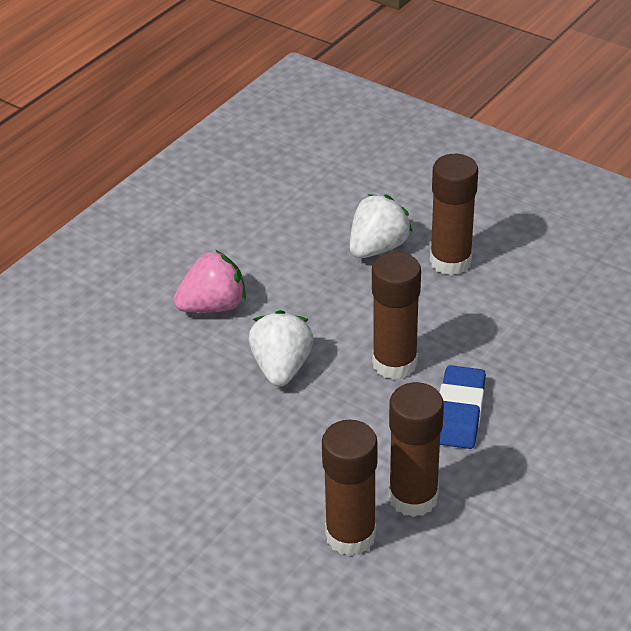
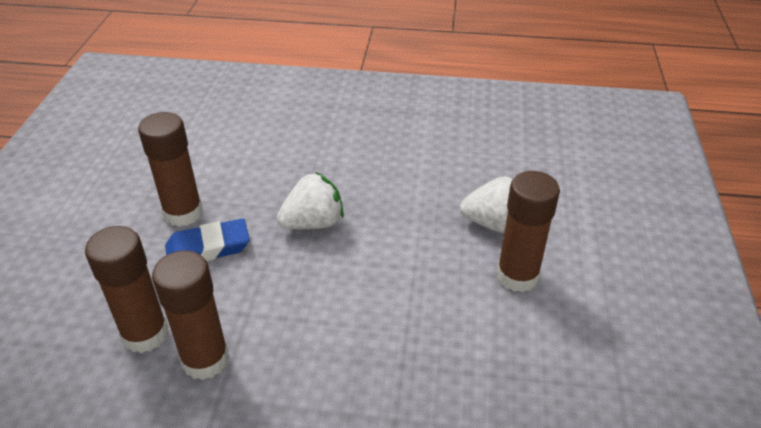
camera: 60 degrees right, 0 degrees up
pink strawberry [173,250,246,313] -> none
brown glue stick [372,252,421,380] -> brown glue stick moved to [138,112,203,227]
blue eraser [440,365,486,449] -> blue eraser moved to [165,219,250,261]

